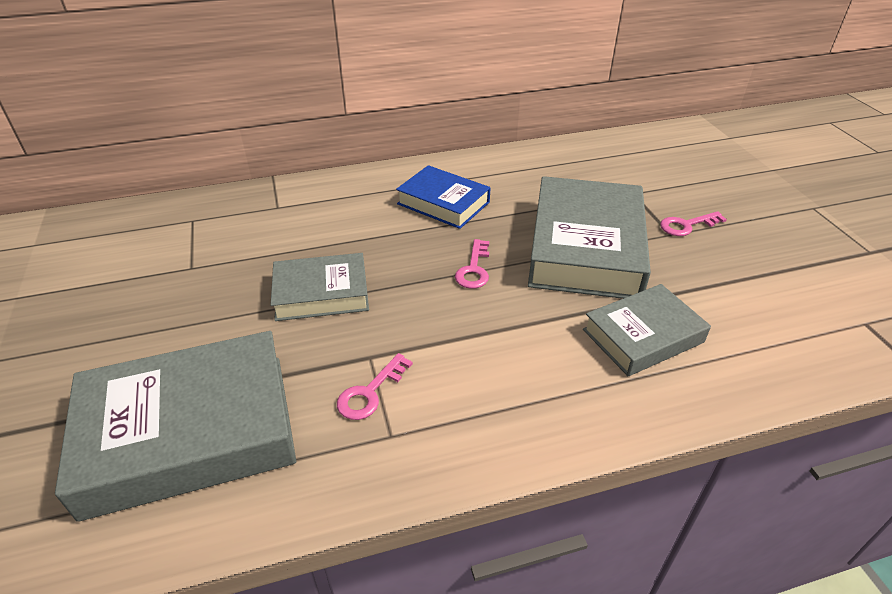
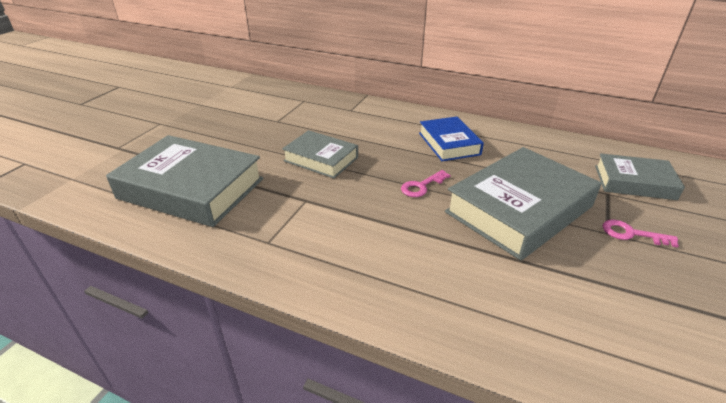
camera: 40 degrees right, 5 degrees down
pink key [337,353,413,420] -> none
grey book [583,284,711,376] -> grey book moved to [595,153,685,200]

